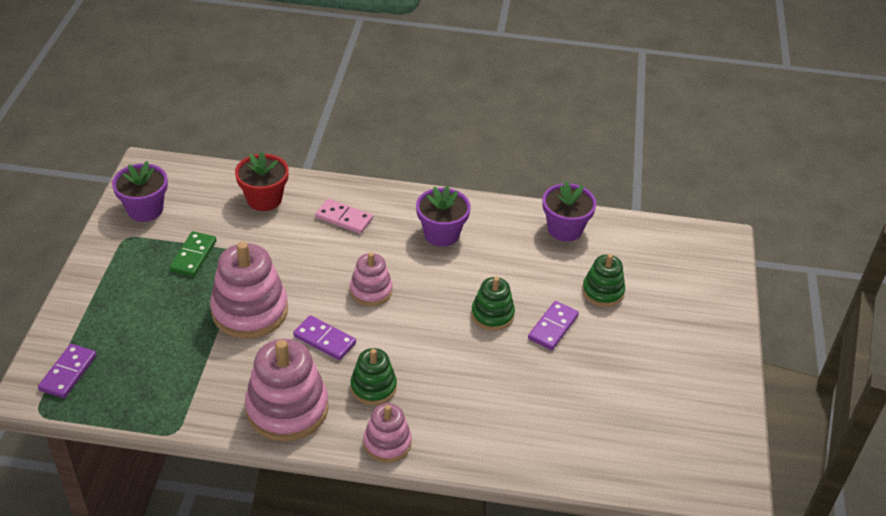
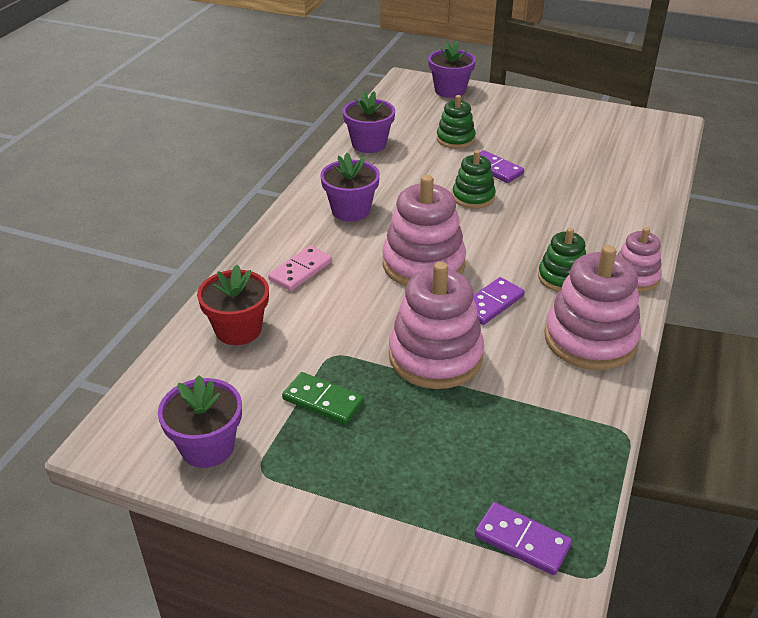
camera: 75 degrees left, 5 degrees down
pink stacking toy [350,252,393,306] -> pink stacking toy [382,175,466,287], size x1.74
none -> purple flower pot [428,41,476,98]

